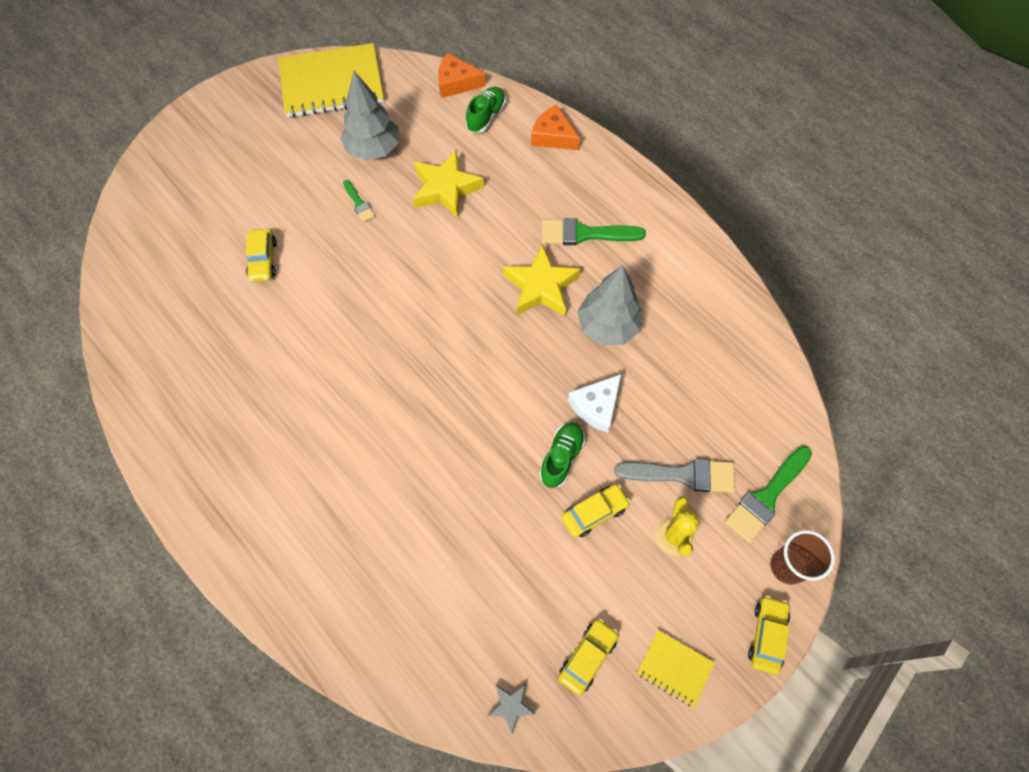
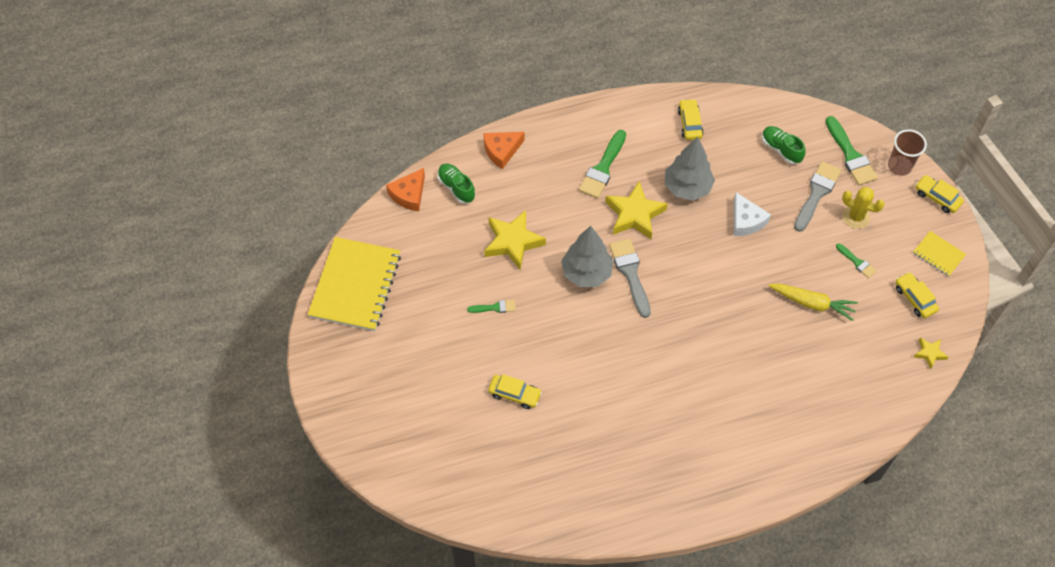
camera: 65 degrees left, 5 degrees down
grey tree [340,71,399,161] -> grey tree moved to [561,226,614,287]
grey star [487,684,535,734] -> yellow star [914,337,948,369]
green shoe [539,422,585,488] -> green shoe moved to [762,126,806,164]
yellow car [562,484,630,537] -> yellow car moved to [678,99,704,140]
yellow notebook [637,630,715,708] -> yellow notebook turned 75 degrees clockwise [913,231,966,277]
none -> grey brush [609,238,651,318]
none -> yellow carrot [769,284,858,321]
none -> green brush [836,243,877,278]

